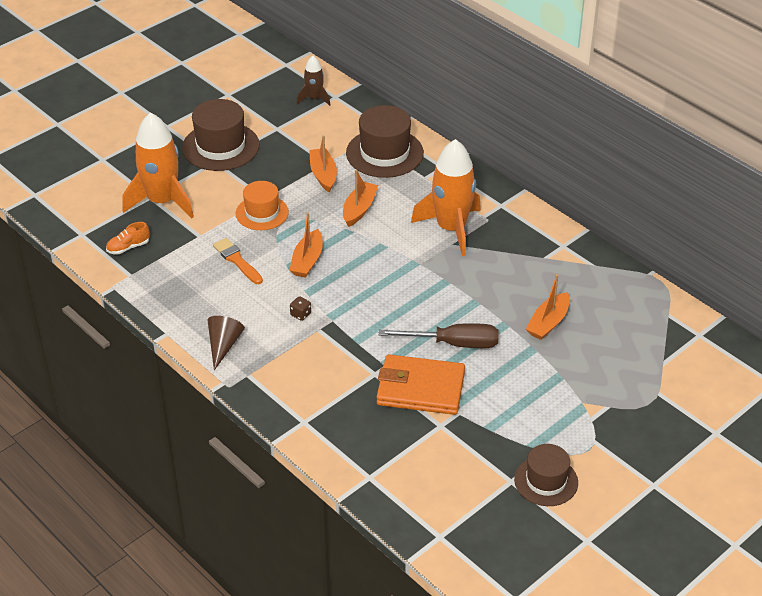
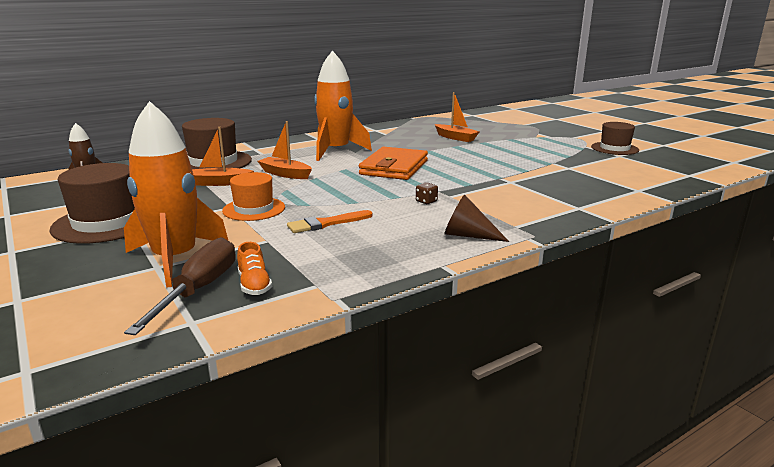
camera: 80 degrees left, 20 degrees down
orange boat [289,212,323,278] -> none
orange wallet [377,354,465,415] -> orange wallet moved to [359,147,428,180]
brown screwdriver [378,323,499,348] -> brown screwdriver moved to [124,237,236,335]

